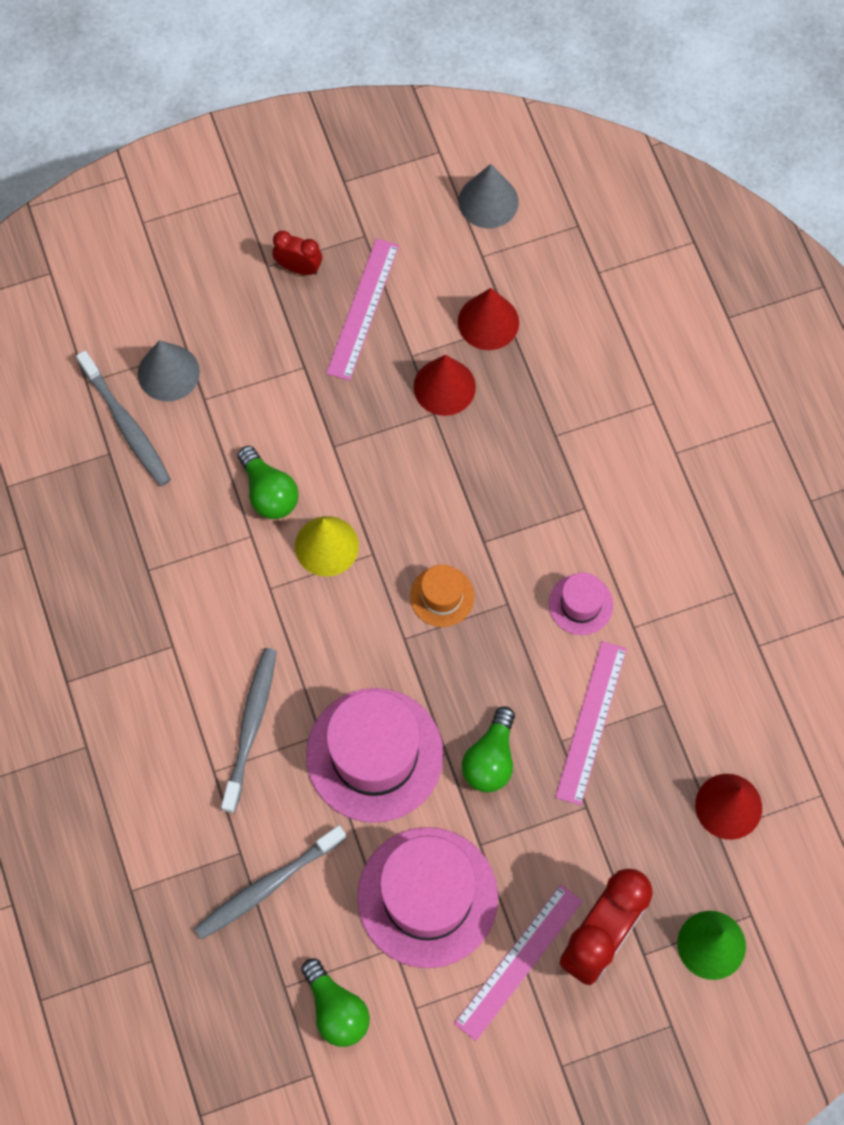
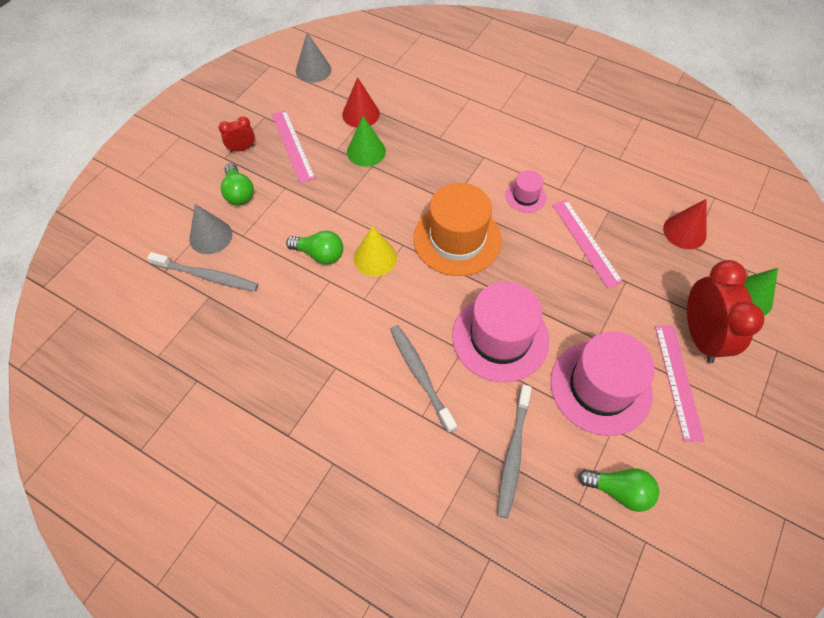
camera: 40 degrees left, 10 degrees down
orange hat [410,564,475,627] -> orange hat [413,183,502,276], size x2.07
red cone [413,355,476,416] -> green cone [347,116,386,167]
green light bulb [462,706,515,793] -> green light bulb moved to [221,163,254,205]

